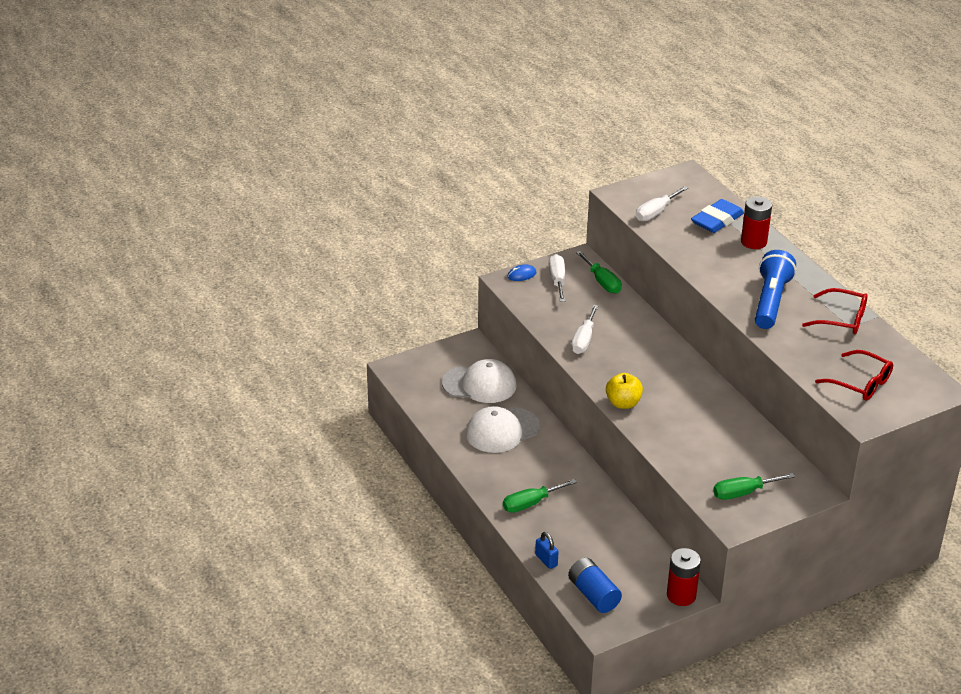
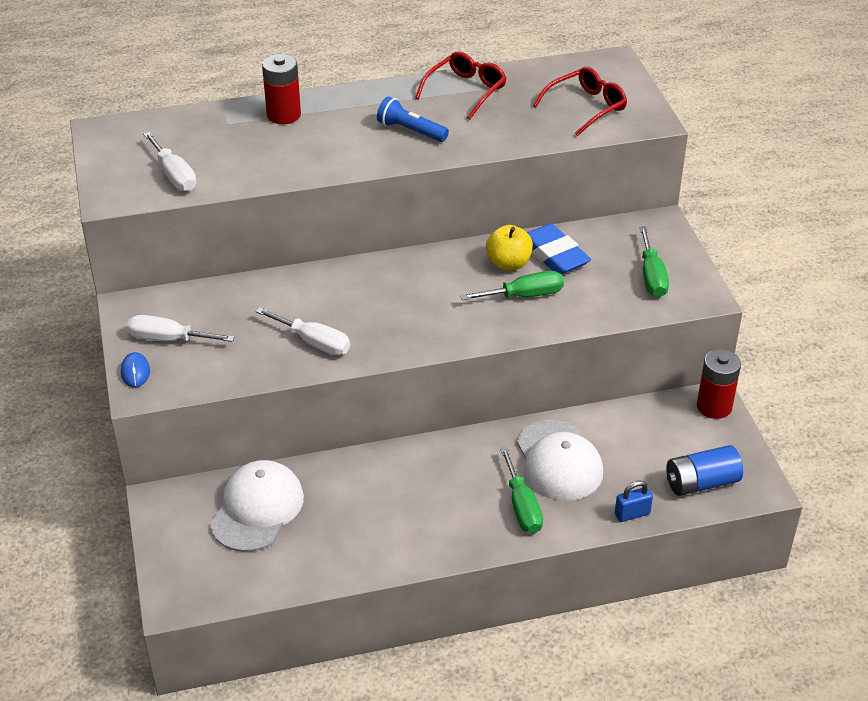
camera: 75 degrees left, 5 degrees up
white cap [466,406,540,453] -> white cap moved to [517,420,603,501]
green screwdriver [576,251,622,294] -> green screwdriver moved to [460,271,564,300]
yellow apple [606,373,643,409] -> yellow apple moved to [486,225,533,271]
blue eraser [691,199,744,233] -> blue eraser moved to [527,224,591,274]
blue flashlight [755,250,796,329] -> blue flashlight [377,97,449,142], size x0.61

